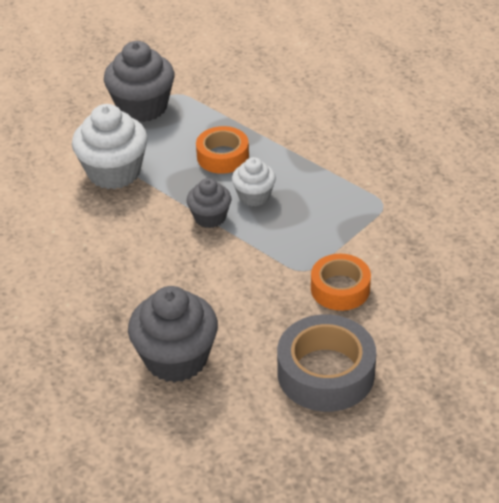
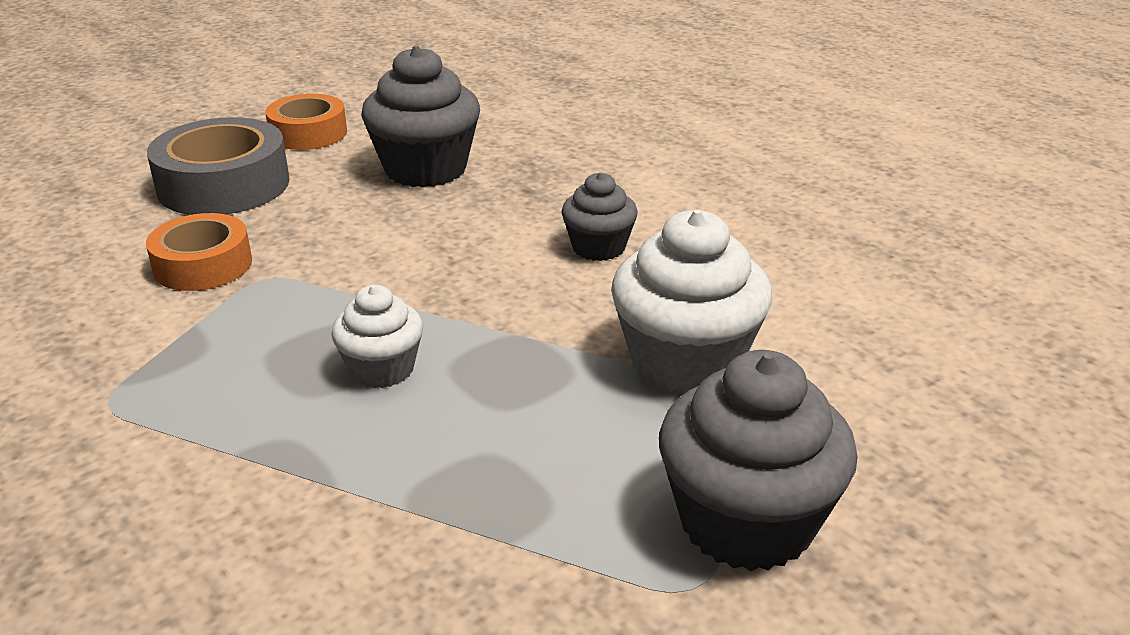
camera: 160 degrees right, 10 degrees down
grey cupcake [187,178,231,228] -> grey cupcake moved to [561,172,638,261]
orange tape [196,126,249,174] -> orange tape moved to [265,94,347,150]

